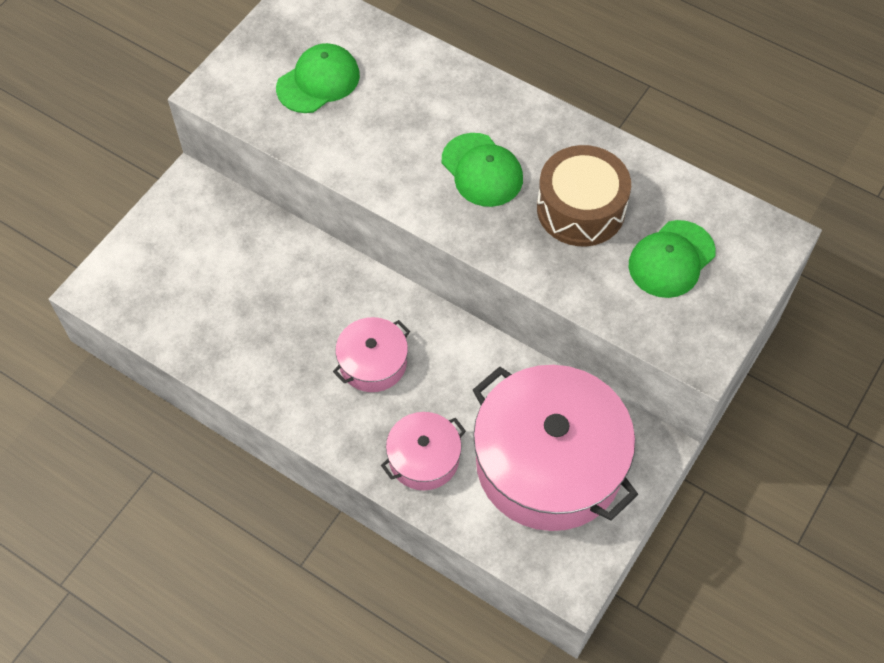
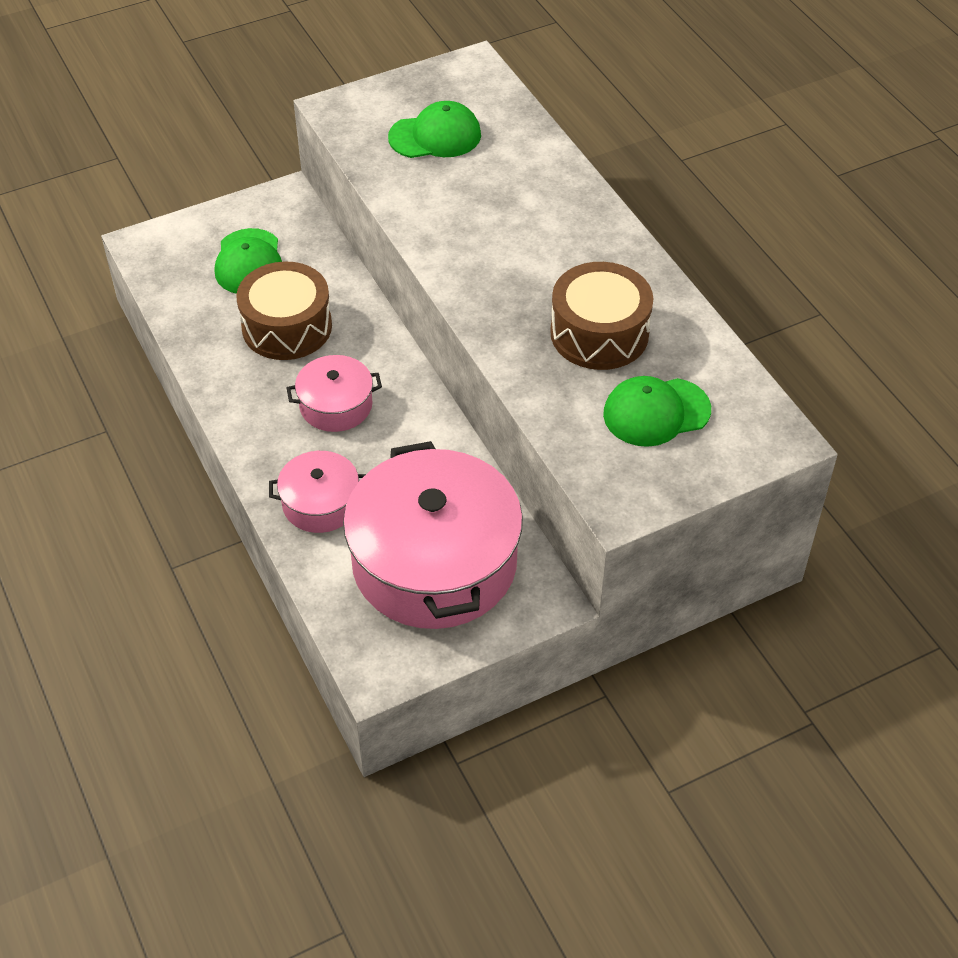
camera: 30 degrees right, 10 degrees down
green cap [442,133,523,207] -> green cap moved to [215,228,282,294]
none -> brown drum [236,262,332,360]

